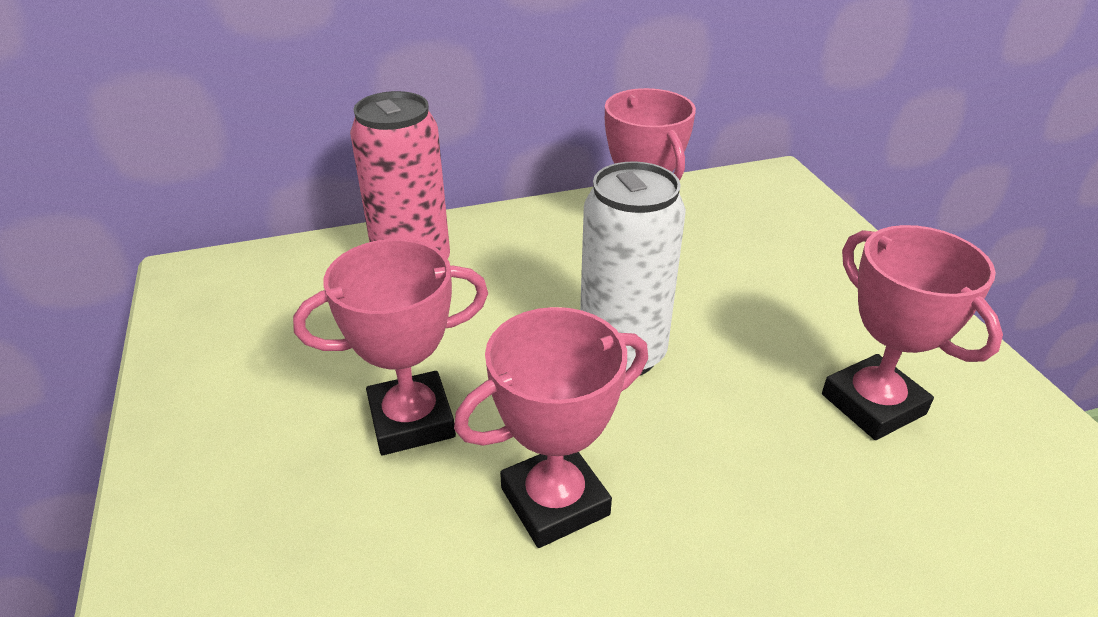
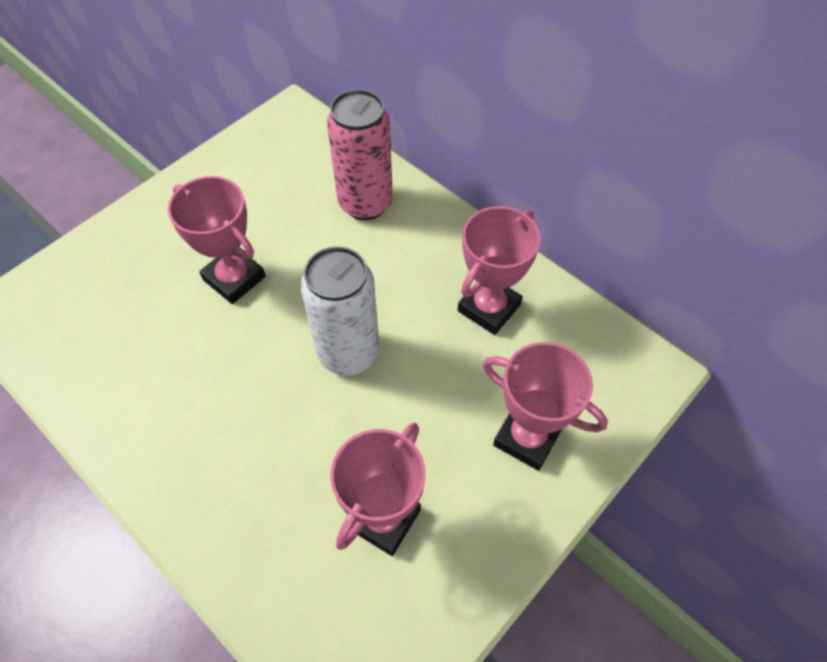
camera: 60 degrees right, 20 degrees up
pink trophy [454,307,648,548] -> pink trophy moved to [482,342,608,471]

